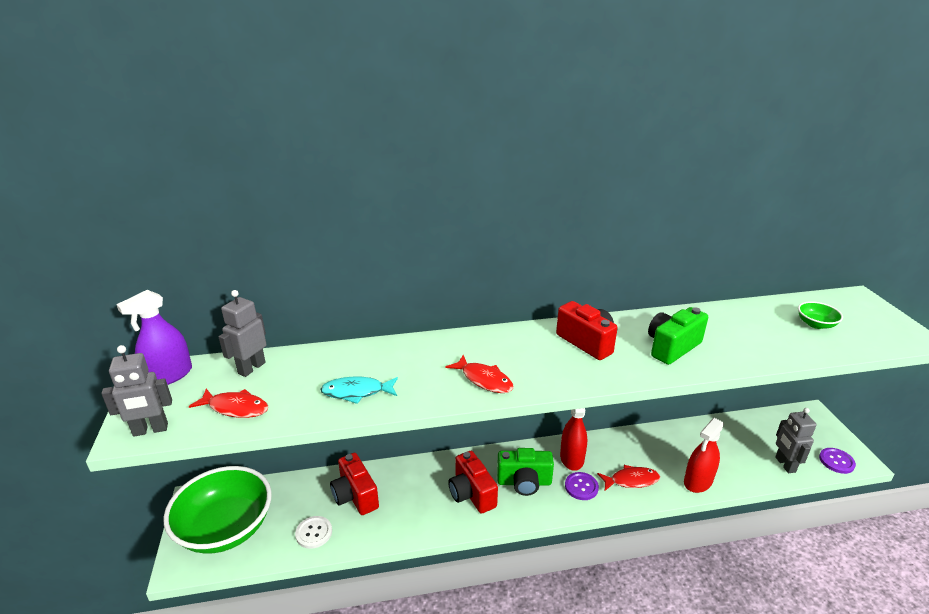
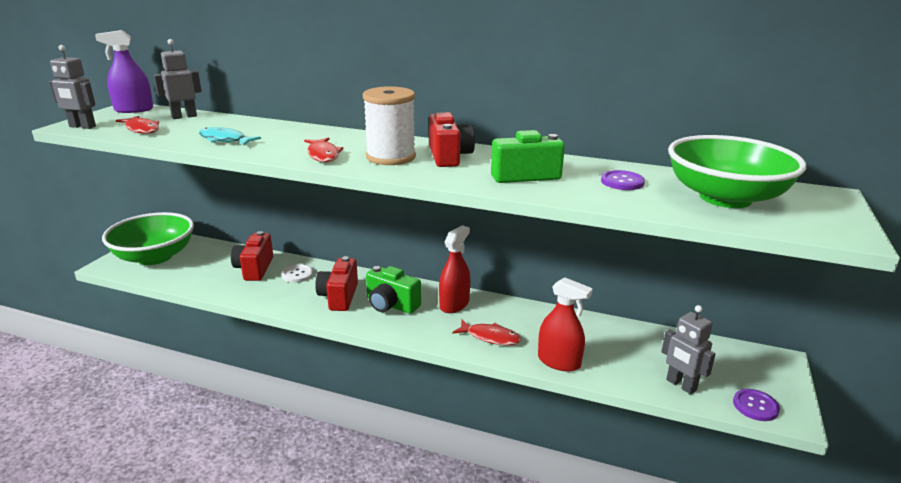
camera: 30 degrees right, 5 degrees down
white button [295,516,332,549] -> white button moved to [281,264,313,283]
purple button [565,472,599,500] -> purple button moved to [601,170,645,190]
red spray bottle [684,418,724,493] -> red spray bottle turned 135 degrees counterclockwise [538,277,593,372]
grey robot [775,408,817,473] -> grey robot turned 60 degrees counterclockwise [661,305,715,394]
green bowl [798,301,843,329] -> green bowl [668,135,806,208], size x2.42
none -> white spool [363,86,416,165]

